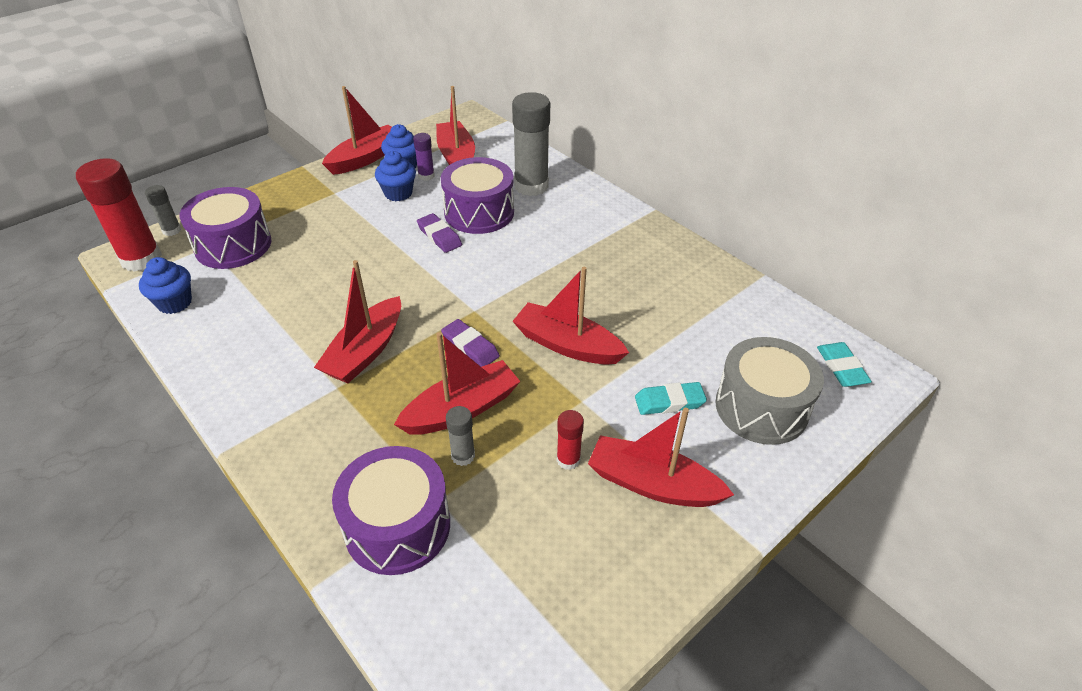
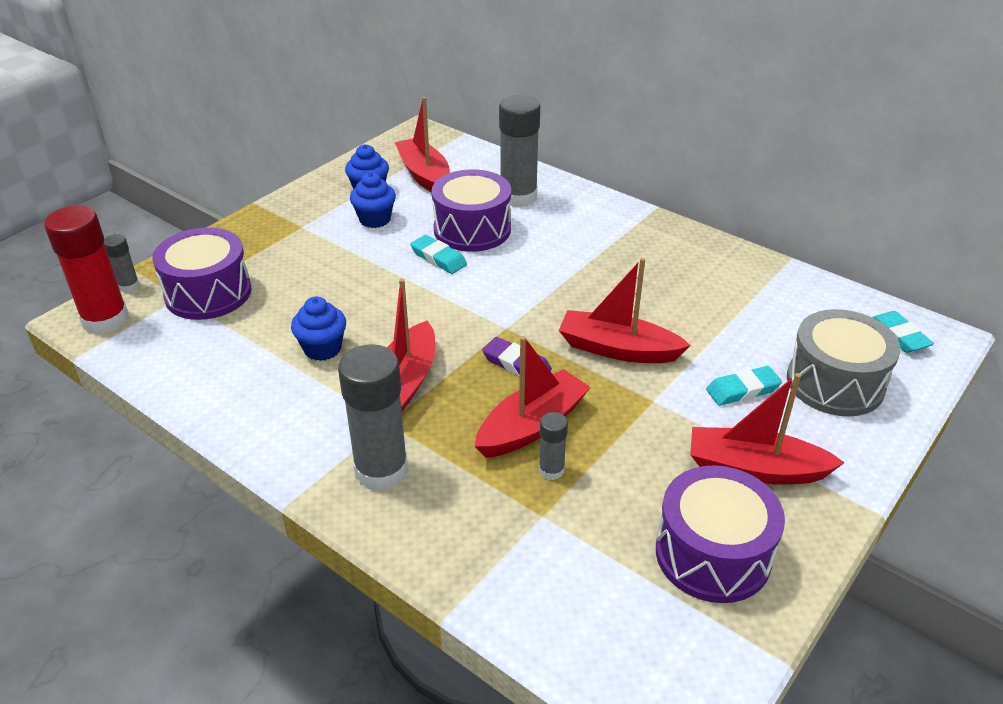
camera: 10 degrees left, 5 degrees down
blue cupcake [139,257,192,314] -> blue cupcake moved to [291,296,346,361]
red boat [322,86,392,175] -> none
purple drum [332,446,450,575] -> purple drum moved to [656,465,785,603]
purple glue stick [413,133,435,181] -> none
purple eraser [417,213,462,253] -> turquoise eraser [410,235,467,274]
red glue stick [557,410,584,470] -> none
none -> grey glue stick [338,344,408,491]

